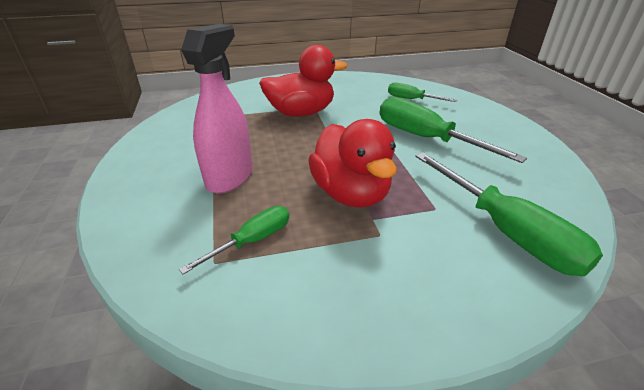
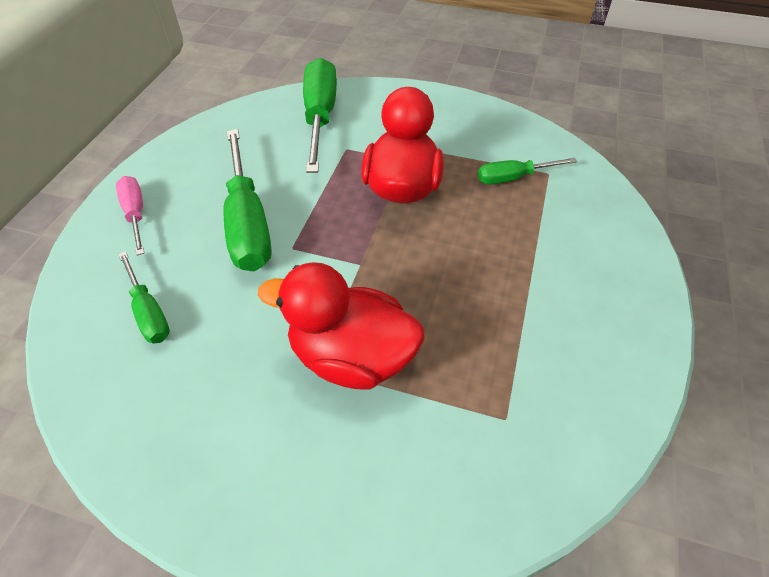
camera: 150 degrees left, 15 degrees up
pink spray bottle [181,24,252,194] -> none
none -> pink screwdriver [116,176,144,255]

